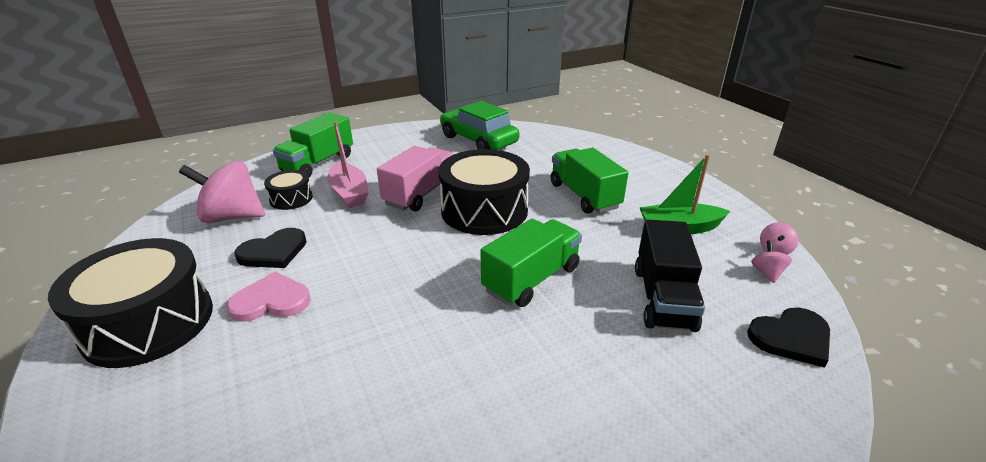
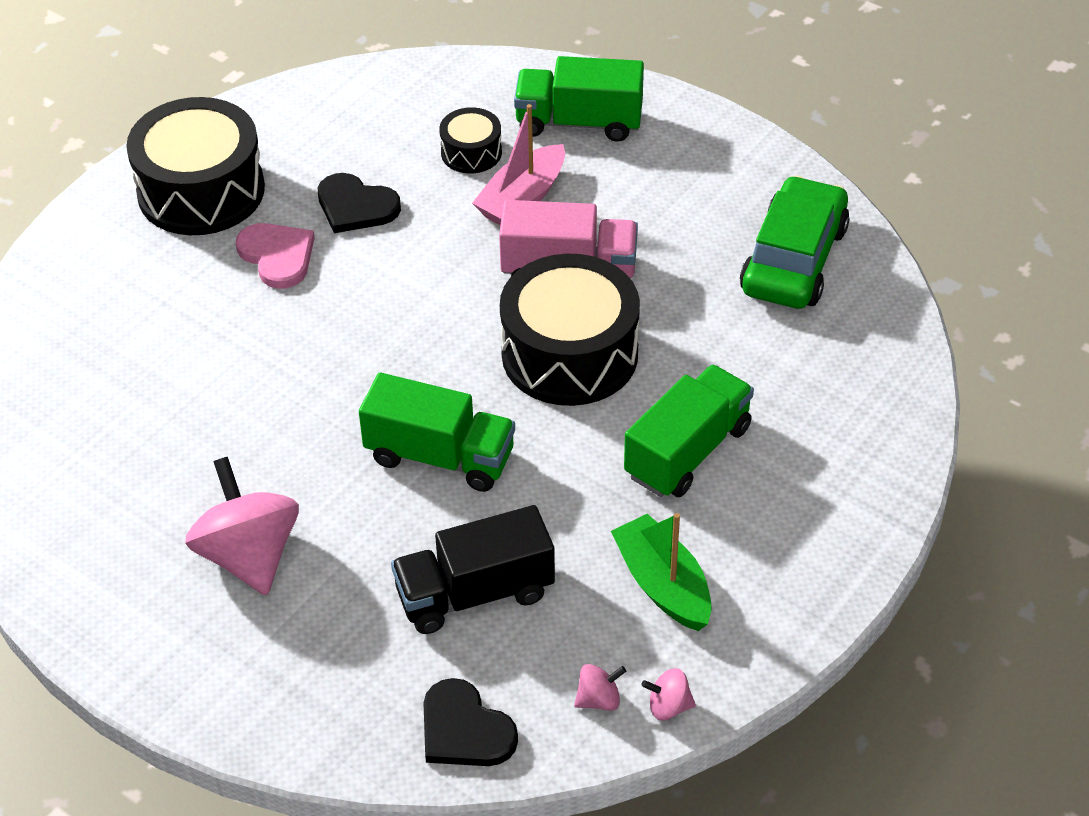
camera: 65 degrees right, 15 degrees up
pink spinning top [179,161,265,223] -> pink spinning top moved to [185,457,299,595]

